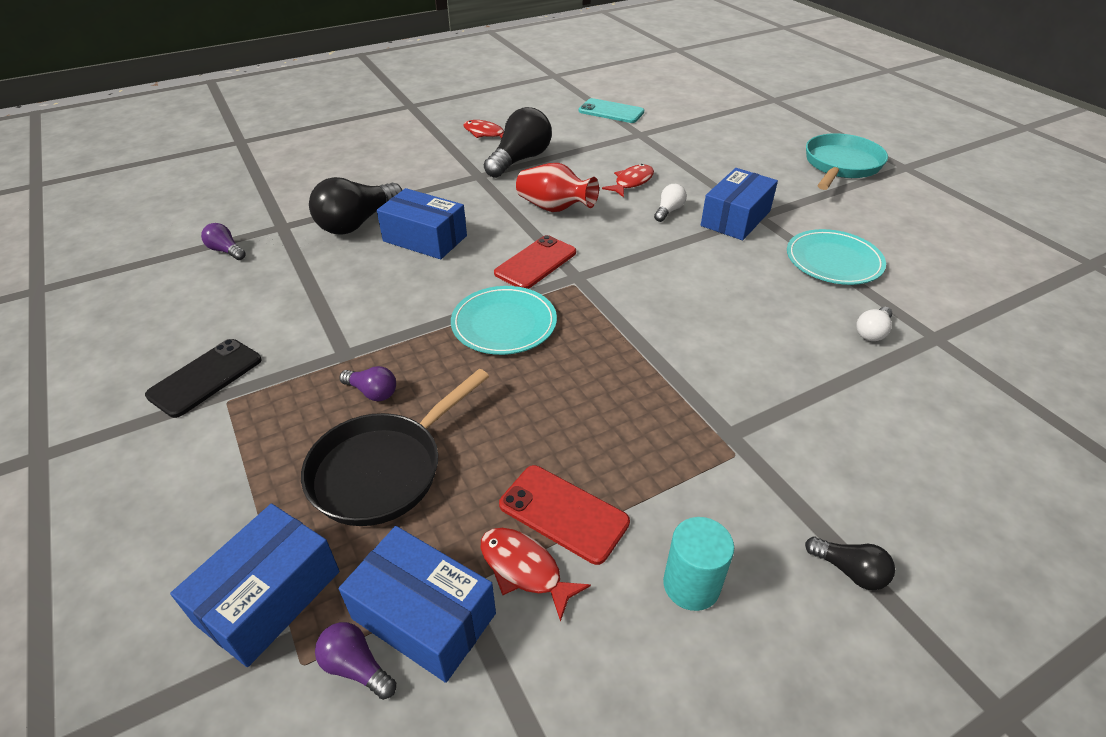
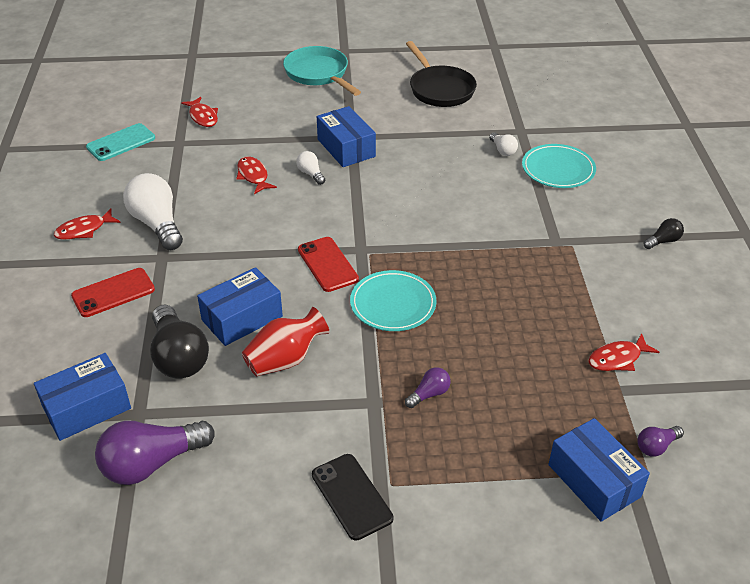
camera: 65 degrees left, 0 degrees up
purple light bulb [201,223,246,260] -> purple light bulb [95,421,215,485], size x2.07
black pan [301,369,489,526] -> black pan moved to [406,41,477,107]
blue box [339,526,496,683] -> blue box moved to [34,353,131,441]
black light bulb [484,107,552,178] -> white light bulb [123,173,183,250]
red phone [499,465,630,565] -> red phone moved to [71,268,155,317]
red vase [516,163,599,212] -> red vase moved to [242,307,329,376]
turquoise cylinder [663,517,734,611] -> none
turquoise plate [787,229,886,285] -> turquoise plate moved to [522,144,596,188]
none -> red fish [181,97,218,127]

